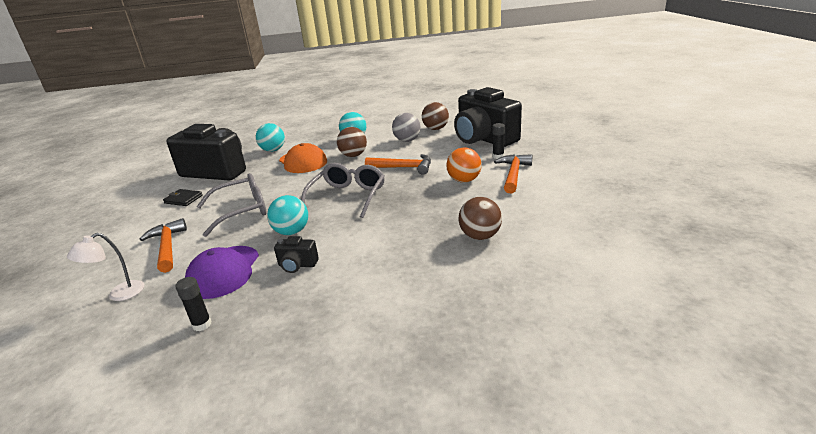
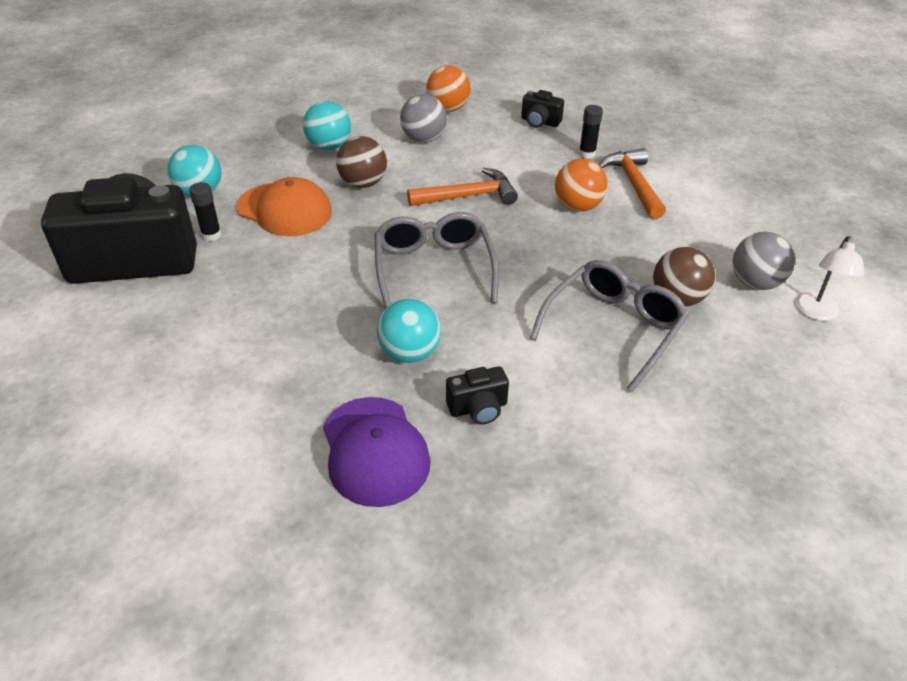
camera: 30 degrees left, 15 degrees up
white lamp [67,233,144,301] -> white lamp moved to [795,236,864,321]
orange hammer [140,218,187,273] -> none
black wallet [163,189,203,206] -> none
black glue stick [175,277,212,331] -> black glue stick moved to [189,182,222,241]
grey glasses [197,173,267,237] -> grey glasses moved to [530,260,689,392]
brown ball [422,102,449,130] -> orange ball [426,65,470,112]
black camera [454,87,522,147] -> black camera [521,90,564,128], size x0.40
none -> grey ball [733,232,795,290]

